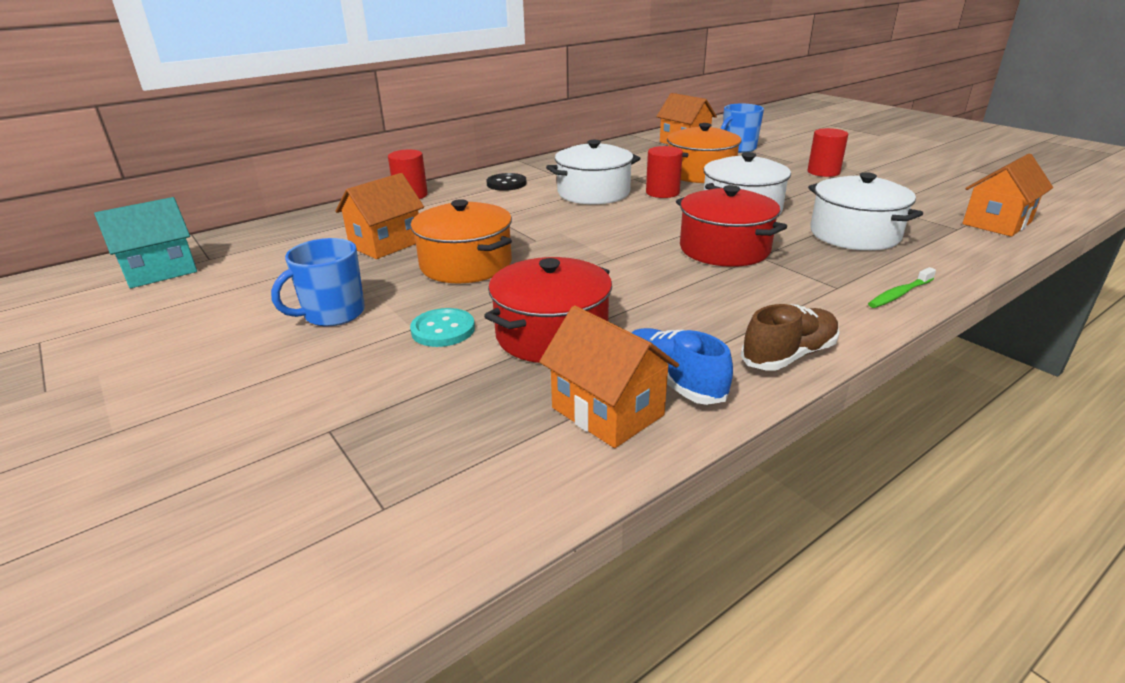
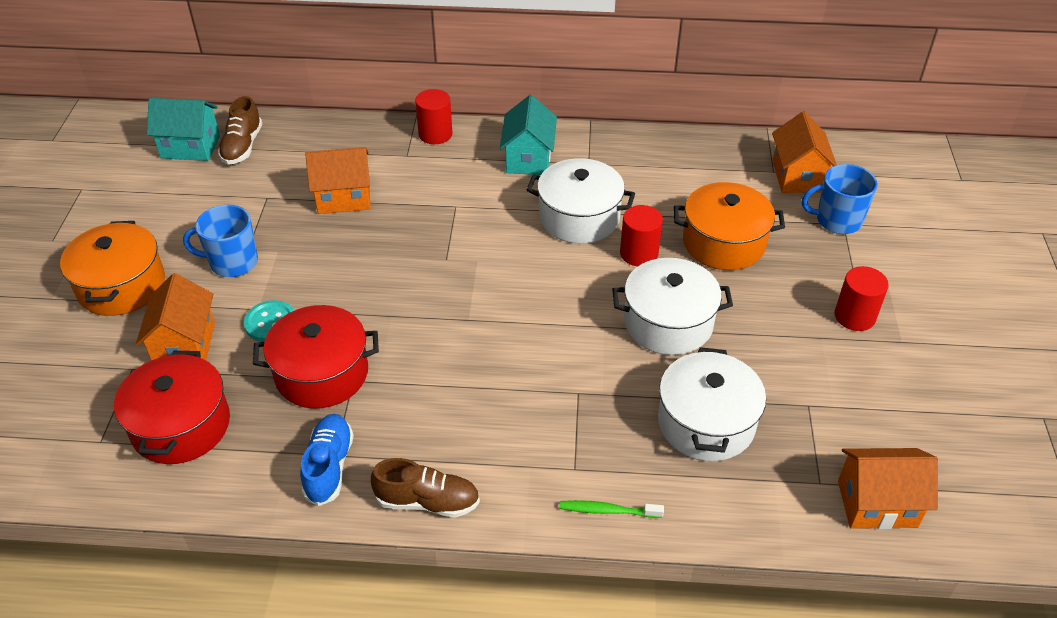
camera: 40 degrees right, 15 degrees up
orange pot [411,199,512,284] -> orange pot moved to [60,221,165,316]
black button [486,173,527,191] -> turquoise house [500,95,557,175]
orange house [539,305,679,448] -> orange house moved to [136,273,215,360]
red pot [676,185,787,267] -> red pot moved to [114,351,230,464]
none -> brown shoe [218,96,263,165]

